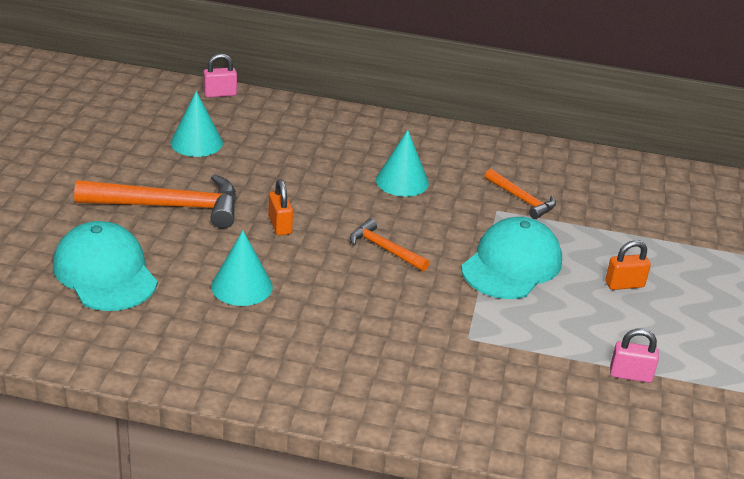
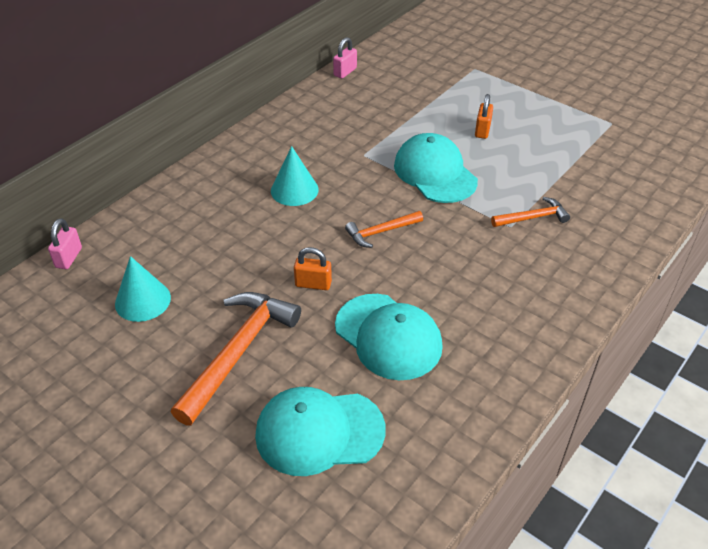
camera: 60 degrees left, 10 degrees up
turquoise cone [211,230,273,306] -> turquoise cap [335,294,443,380]
orange hammer [485,169,556,219] -> orange hammer moved to [491,197,570,227]
pink padlock [610,329,659,383] -> pink padlock moved to [333,37,357,79]

